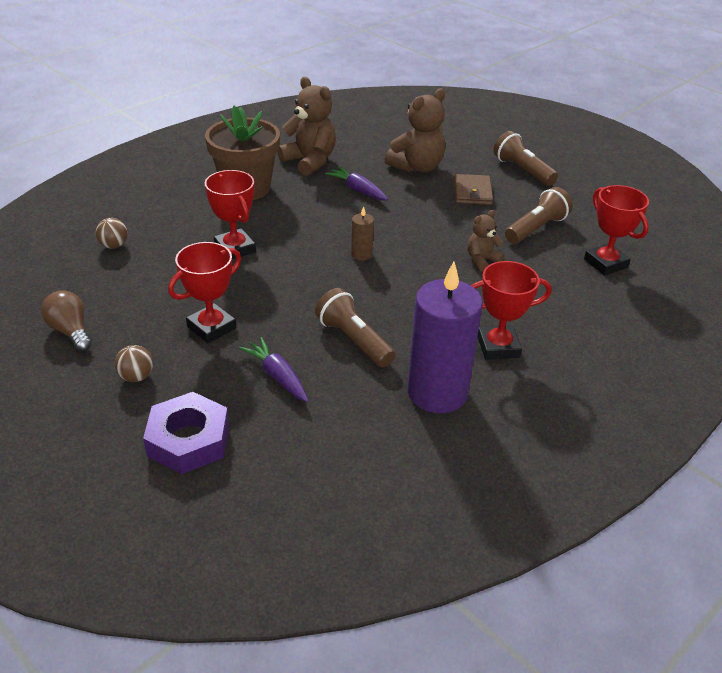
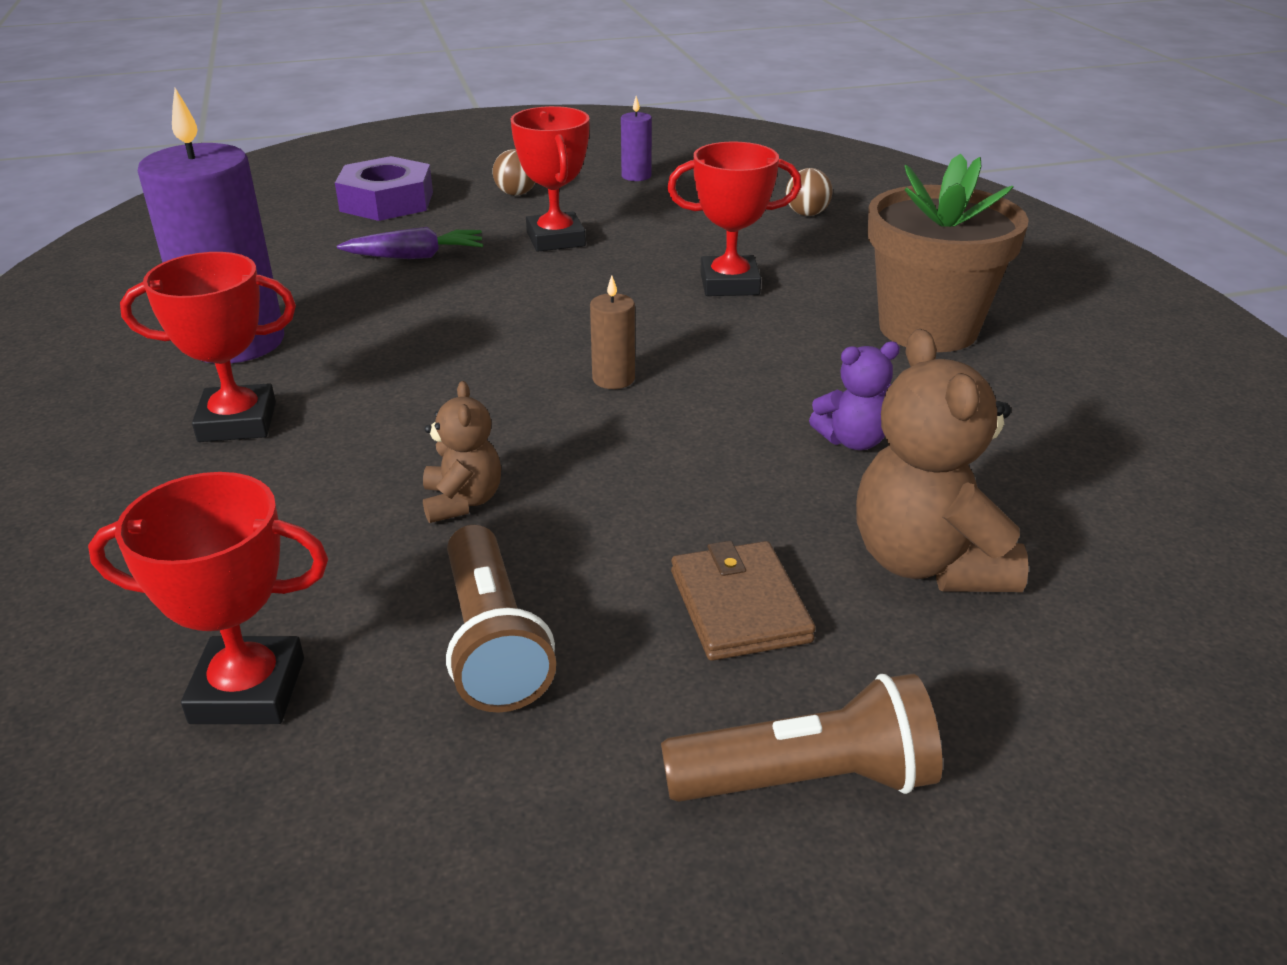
camera: 120 degrees right, 5 degrees down
brown light bulb [41,290,92,352] -> purple candle [621,96,652,181]
brown teddy bear [277,77,336,176] -> none
brown flashlight [315,288,396,367] -> none
purple carrot [325,166,388,201] -> purple teddy bear [809,342,900,450]
brown wallet [454,174,493,205] -> brown wallet turned 45 degrees clockwise [671,541,816,661]
red trophy [471,261,551,360] -> red trophy turned 60 degrees clockwise [120,252,296,442]

